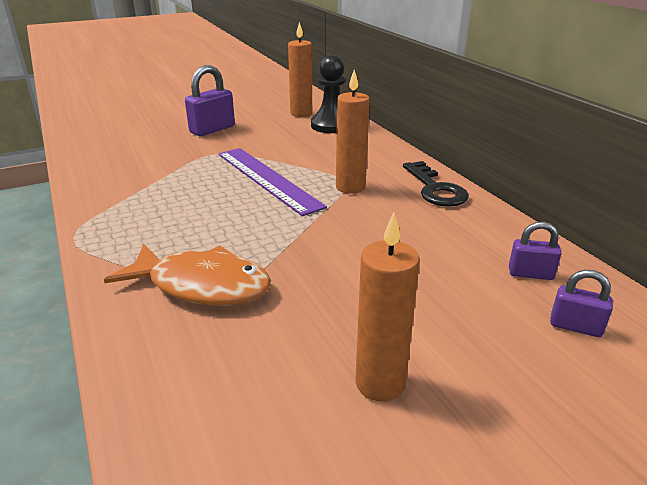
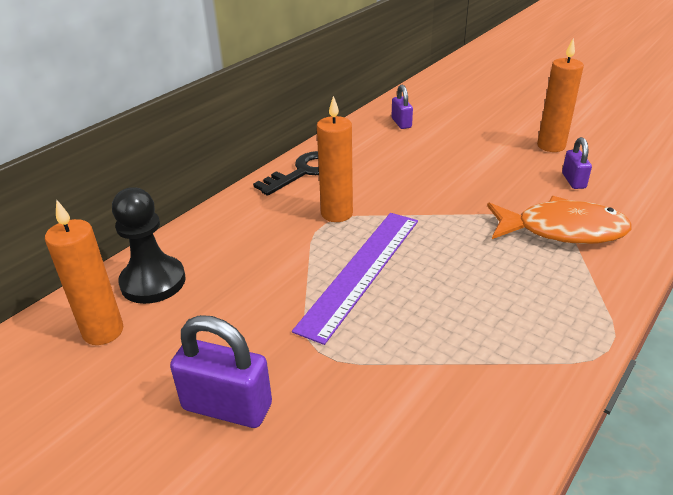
camera: 115 degrees left, 5 degrees up
orange fish [104,243,271,305] -> orange fish turned 105 degrees clockwise [487,196,632,244]
purple padlock [550,270,613,337] -> purple padlock moved to [562,137,592,189]

